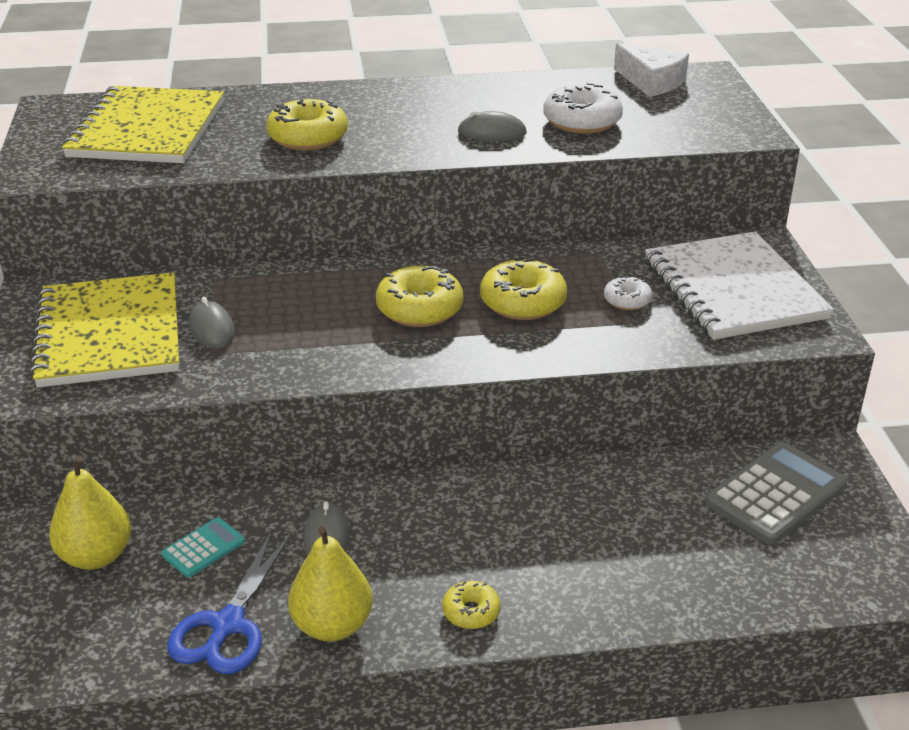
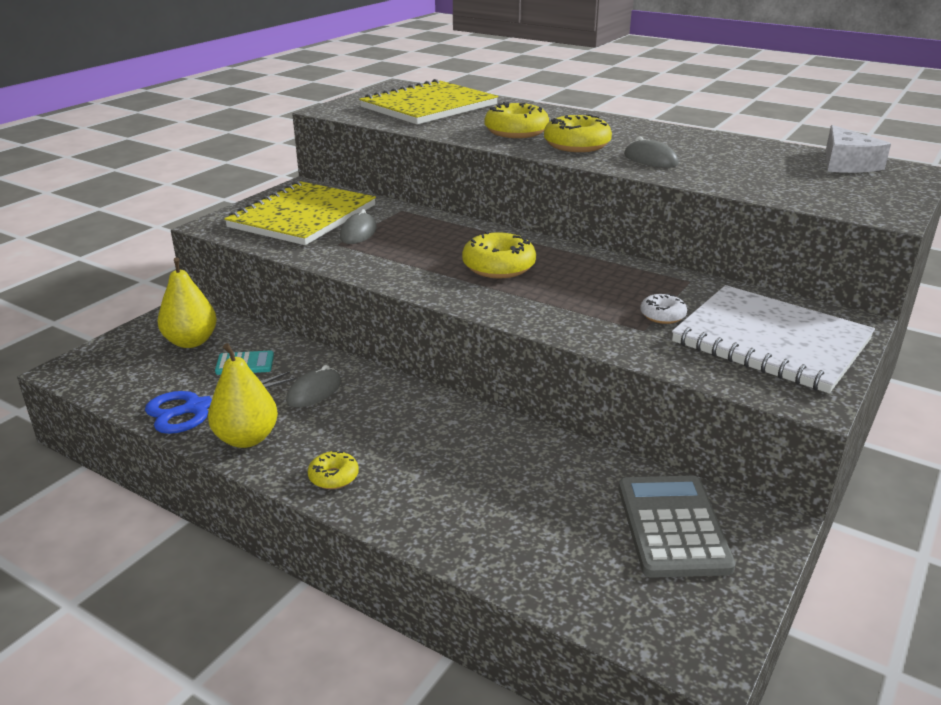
camera: 40 degrees right, 5 degrees down
yellow donut [480,258,567,320] -> yellow donut moved to [544,114,612,152]
white donut [543,83,623,134] -> none
white notebook [645,232,834,340] -> white notebook turned 75 degrees counterclockwise [672,285,875,393]
grey calculator [705,442,847,545] -> grey calculator turned 90 degrees counterclockwise [618,476,736,578]

